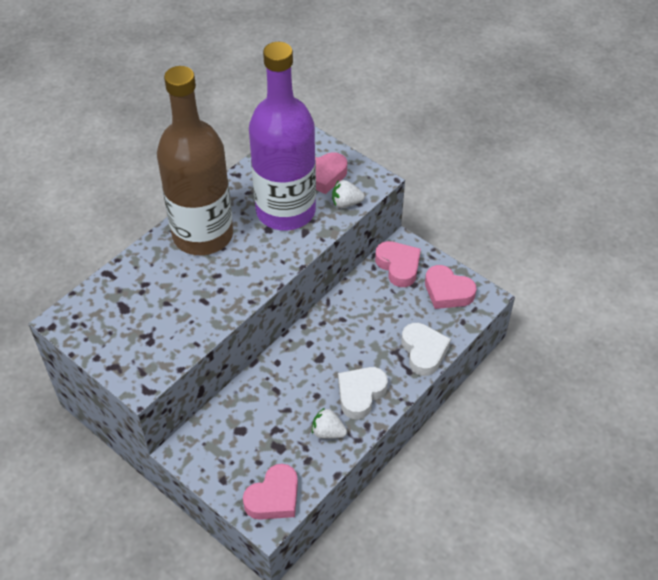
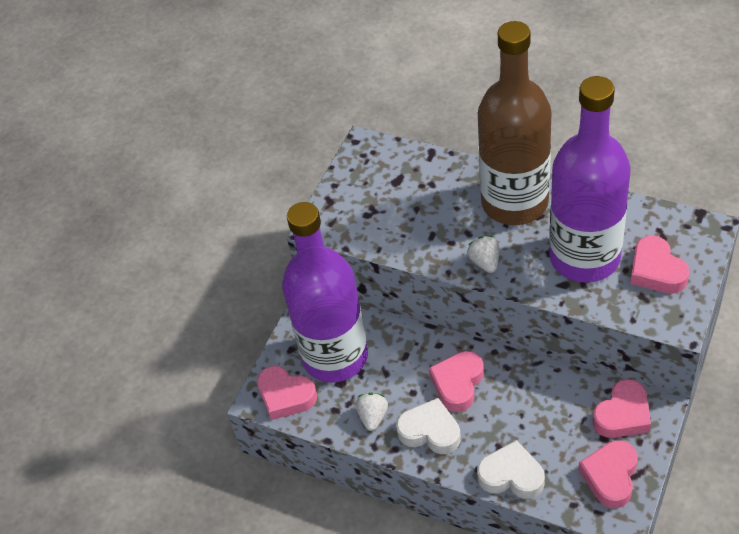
camera: 80 degrees right, 0 degrees up
white strawberry [332,180,365,208] -> white strawberry moved to [467,236,499,273]
white heart [401,323,451,376] -> white heart turned 135 degrees counterclockwise [477,440,545,499]
none -> purple bottle [282,202,368,383]
none -> pink heart [429,351,484,412]

